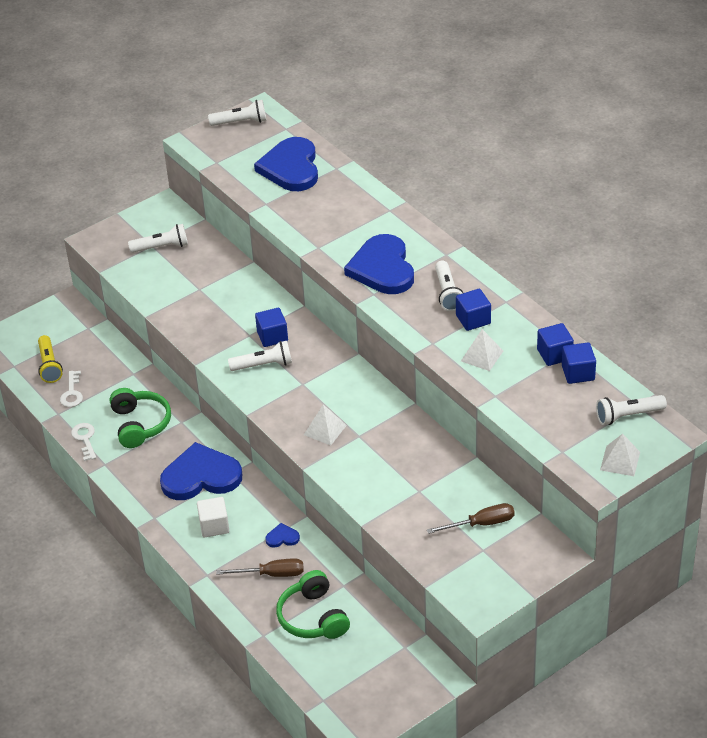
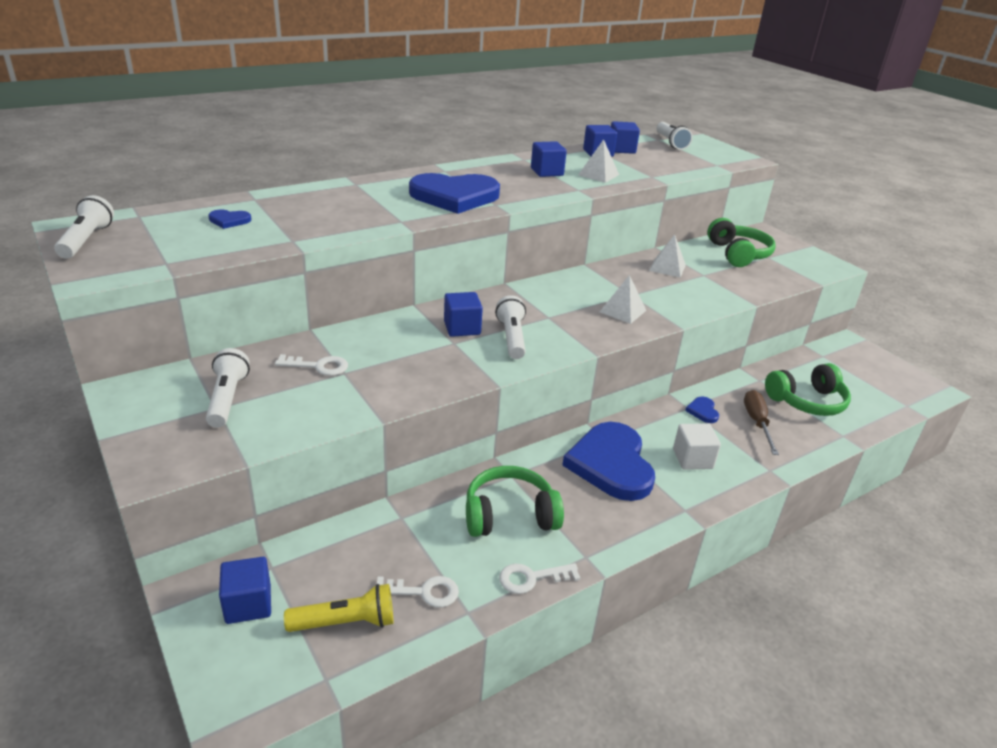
camera: 90 degrees left, 10 degrees down
blue heart [254,137,318,191] -> blue heart [208,210,251,229], size x0.40
brown screwdriver [427,503,515,534] -> green headphones [707,218,776,267]
white flashlight [435,260,463,311] -> none
white pyramid [600,434,640,476] -> white pyramid moved to [649,234,686,278]
none -> blue cube [219,557,271,624]
none -> white key [275,354,348,376]

